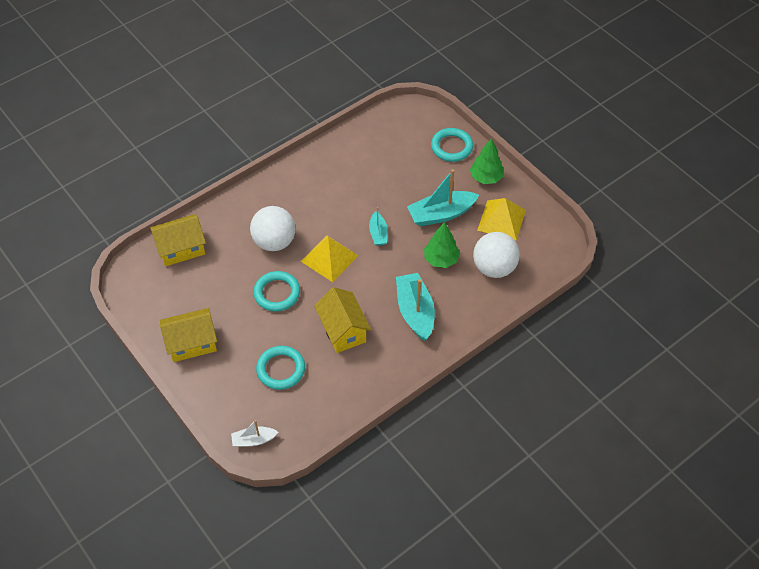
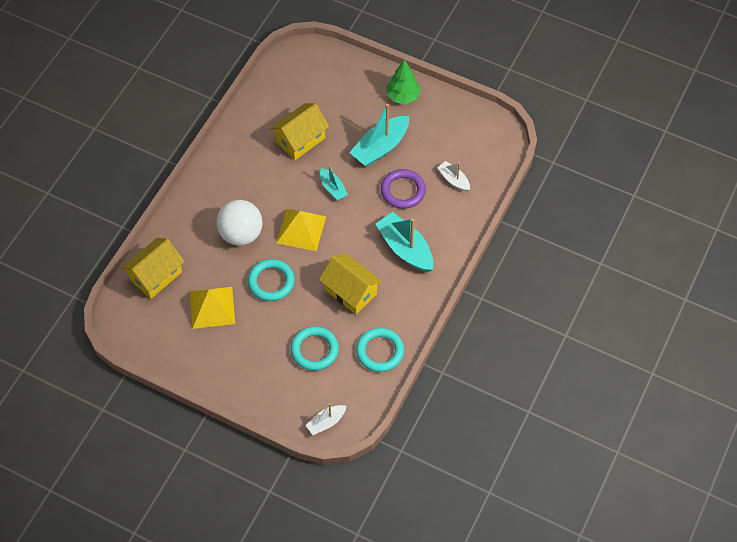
camera: 25 degrees left, 5 degrees up
yellow house [160,308,217,362] -> yellow house moved to [270,103,329,160]
green tree [424,222,460,268] -> purple ring [381,169,426,209]
turquoise ring [431,128,473,162] -> turquoise ring moved to [356,328,404,372]
white ball [473,232,520,278] -> white boat [437,161,470,192]
yellow pyramid [477,198,526,241] -> yellow pyramid moved to [190,287,235,329]

